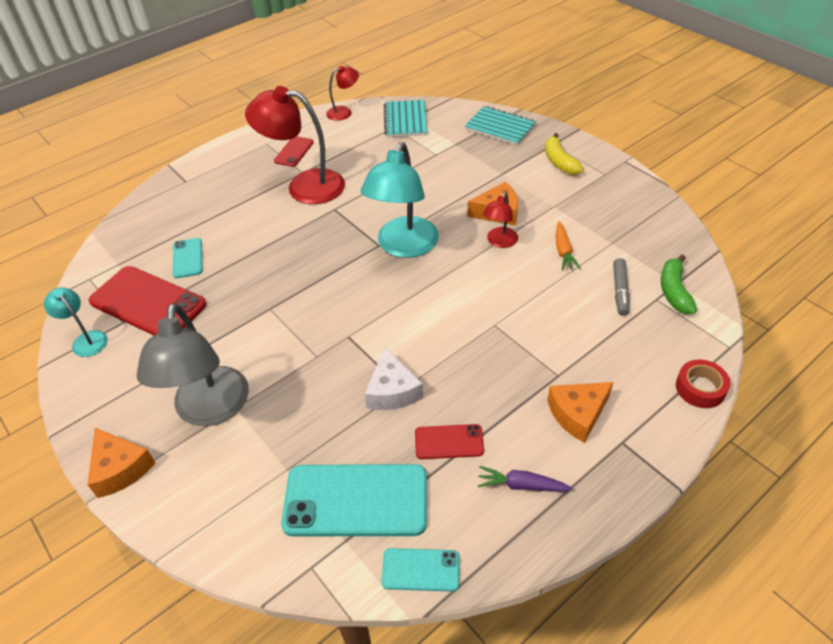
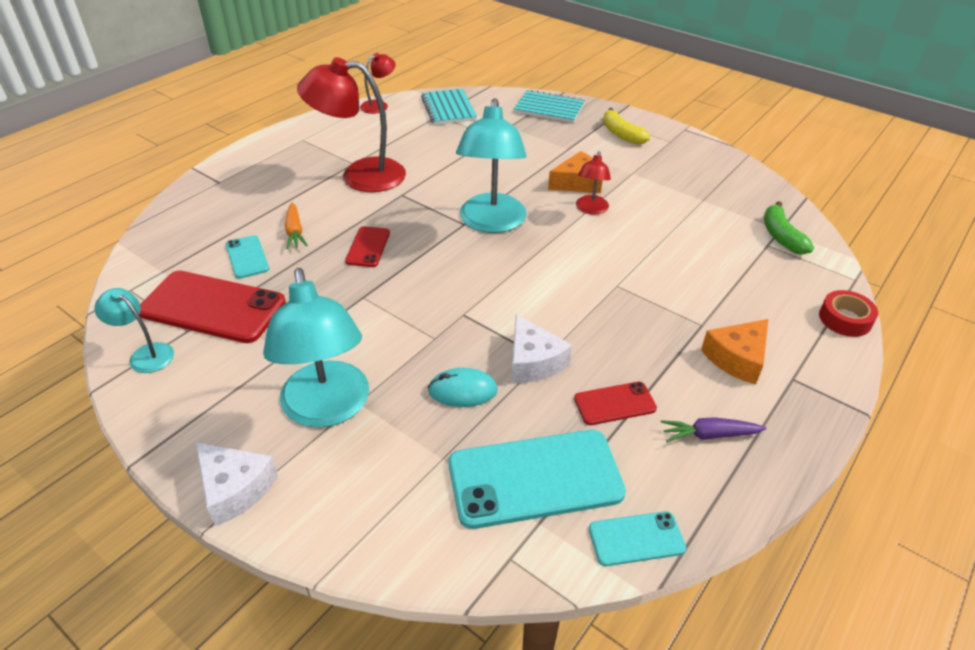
camera: 15 degrees left, 5 degrees down
orange cheese [88,428,155,498] -> white cheese [196,442,278,526]
grey lamp [137,303,249,426] -> turquoise lamp [263,268,369,428]
red phone [274,136,314,167] -> red phone moved to [345,226,390,267]
orange carrot [556,221,581,270] -> orange carrot moved to [285,202,307,249]
grey marker [613,258,630,316] -> none
none -> turquoise mouse [428,368,498,407]

